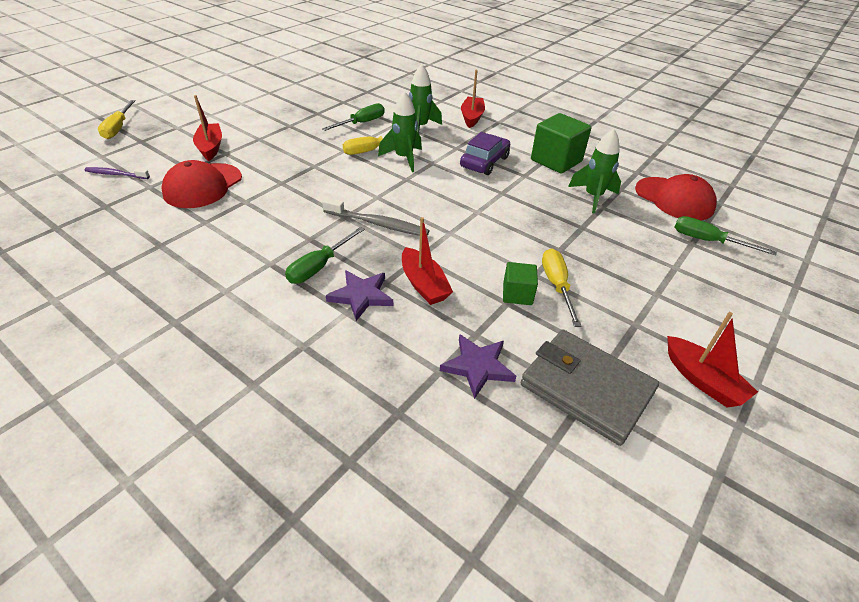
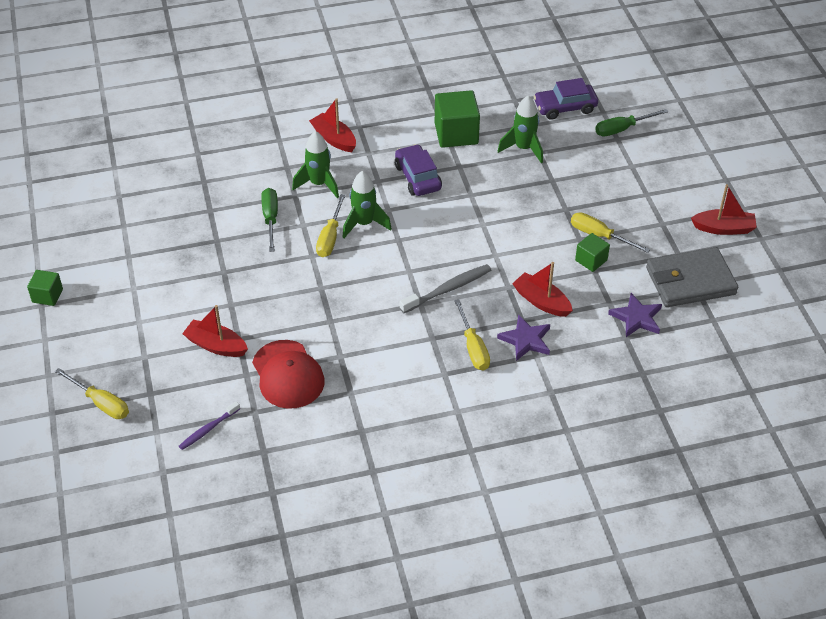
camera: 50 degrees left, 5 degrees up
green screwdriver [285,227,365,284] -> yellow screwdriver [454,299,490,370]
red boat [402,217,453,305] -> red boat turned 150 degrees counterclockwise [512,262,573,317]
red cap [635,174,717,220] -> purple car [534,78,598,120]
none -> green cube [27,270,63,306]

